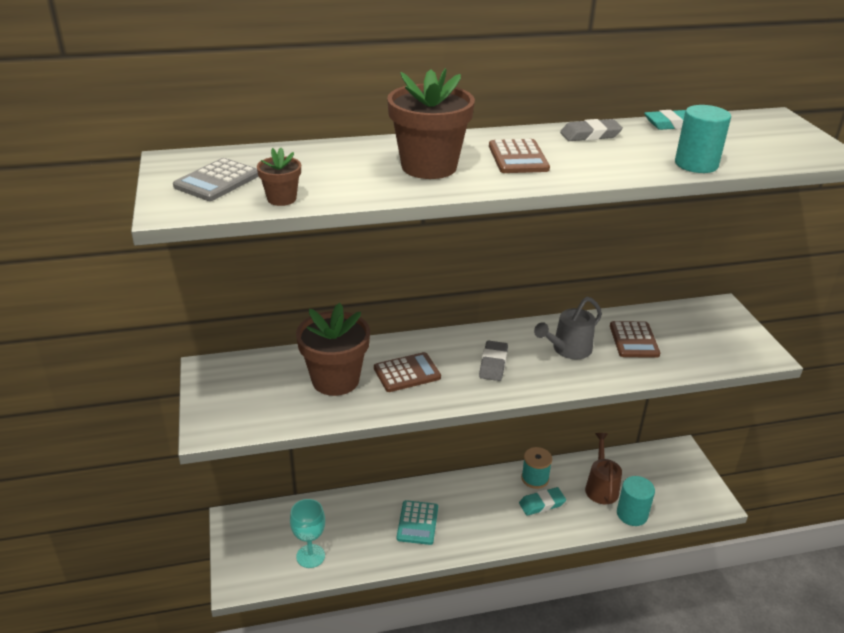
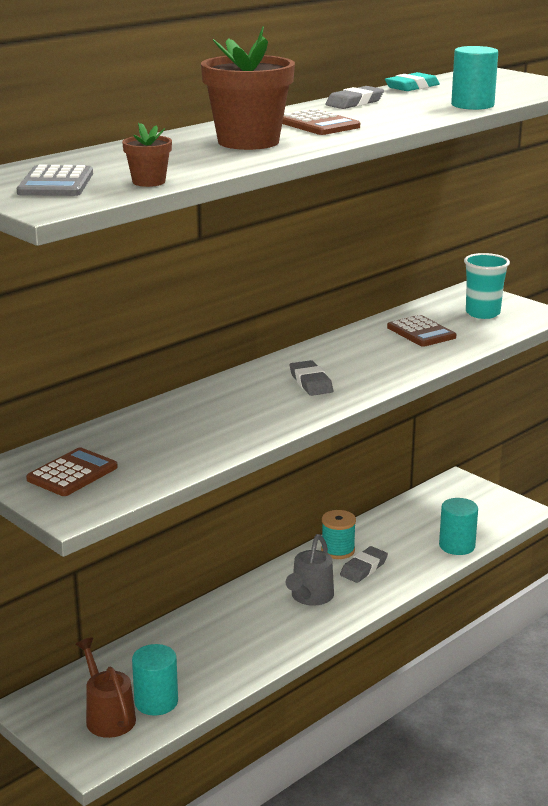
camera: 30 degrees left, 10 degrees down
turquoise goblet [290,499,325,568] -> turquoise cylinder [132,644,178,715]
brown flower pot [296,303,370,396] -> none
brown calculator [374,352,441,392] -> brown calculator moved to [26,448,118,496]
turquoise calculator [397,500,438,545] -> none
turquoise eraser [519,487,566,516] -> grey eraser [340,546,388,583]
grey watering can [534,297,602,359] -> grey watering can moved to [285,534,334,606]
brown watering can [585,433,622,504] -> brown watering can moved to [75,637,136,738]
none -> turquoise cup [464,253,510,319]

